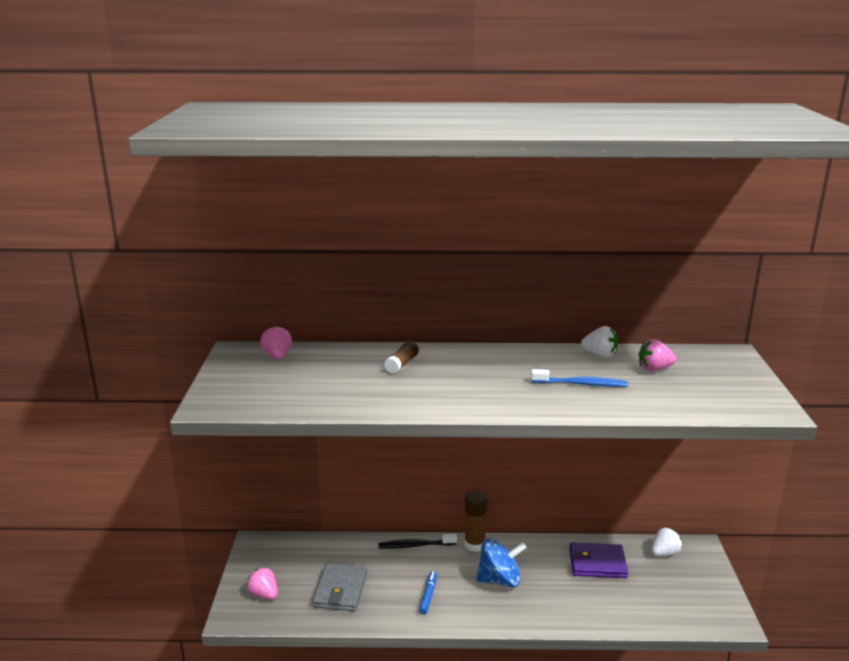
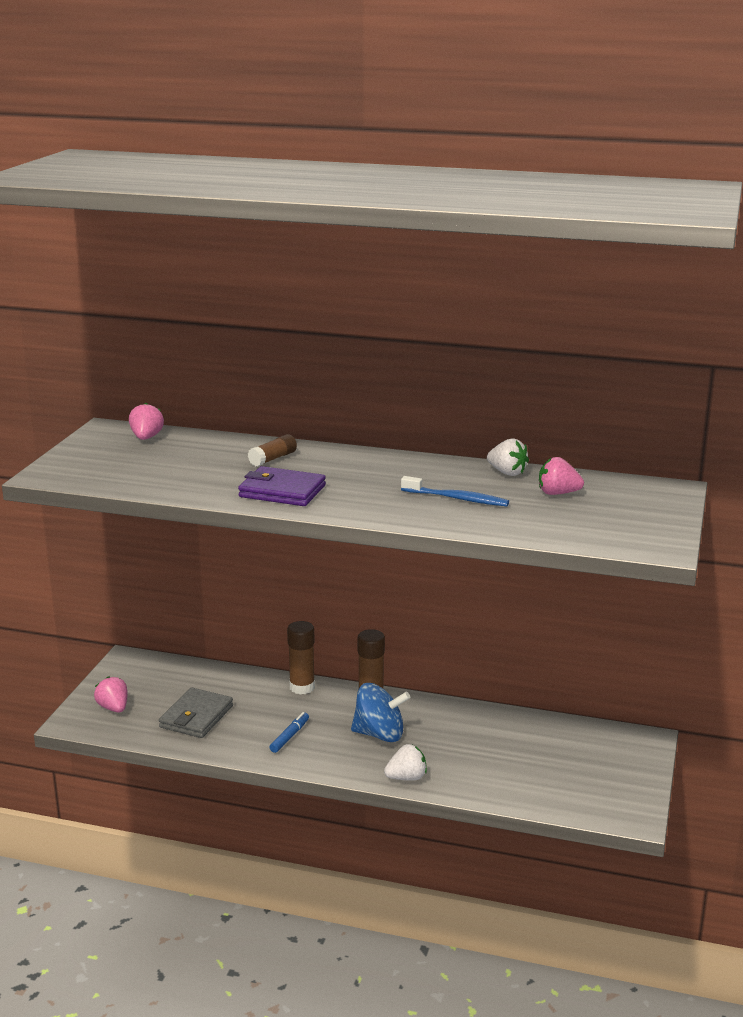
camera: 15 degrees right, 0 degrees up
black toothbrush [378,534,457,549] -> brown glue stick [287,621,315,694]
purple wallet [569,542,628,578] -> purple wallet moved to [238,466,326,506]
white strawberry [651,527,682,556] -> white strawberry moved to [384,744,427,781]

